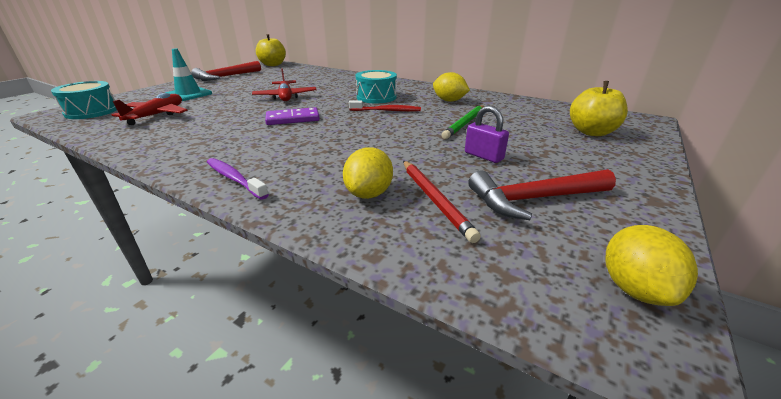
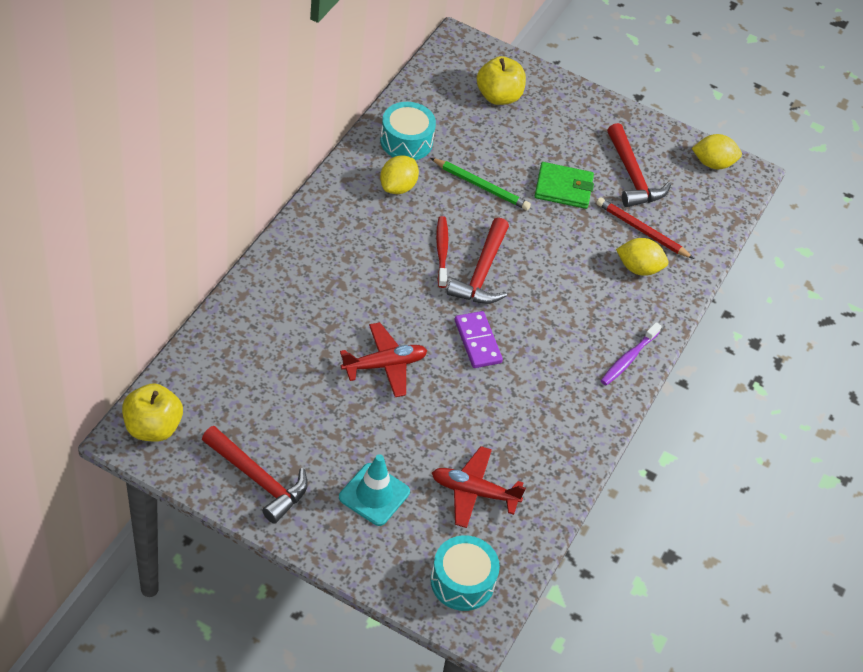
camera: 100 degrees left, 20 degrees up
turquoise drum [356,70,397,103] -> turquoise drum moved to [380,102,436,160]
red pencil [403,161,481,243] -> red pencil turned 120 degrees counterclockwise [596,197,694,259]
purple padlock [465,106,509,163] -> green wallet [535,162,594,209]
none -> red hammer [447,218,509,304]

